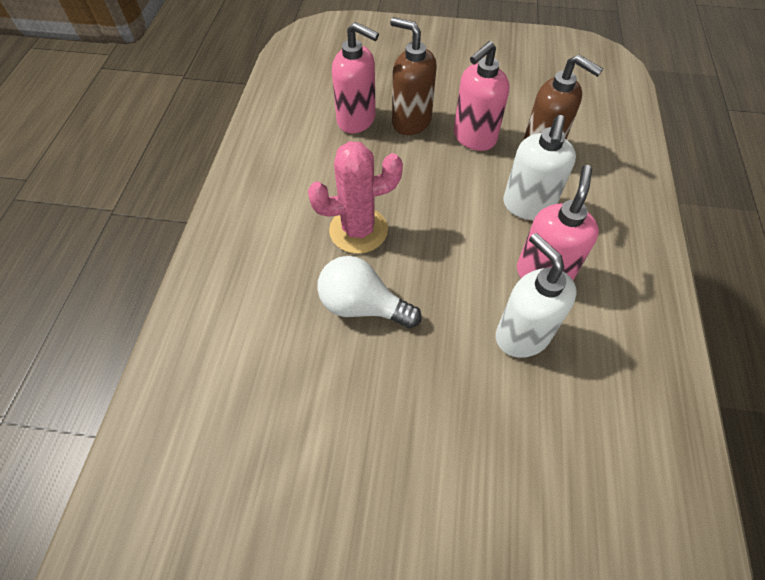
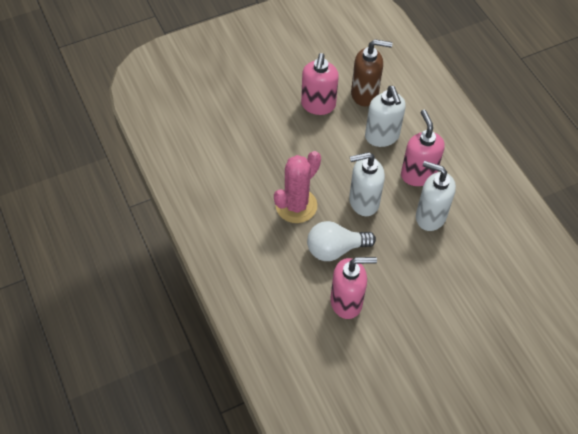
camera: 35 degrees left, 0 degrees up
pink soap dispenser [332,22,379,133] -> pink soap dispenser moved to [330,257,377,319]
brown soap dispenser [390,17,437,135] -> none
none -> white soap dispenser [349,152,385,216]

